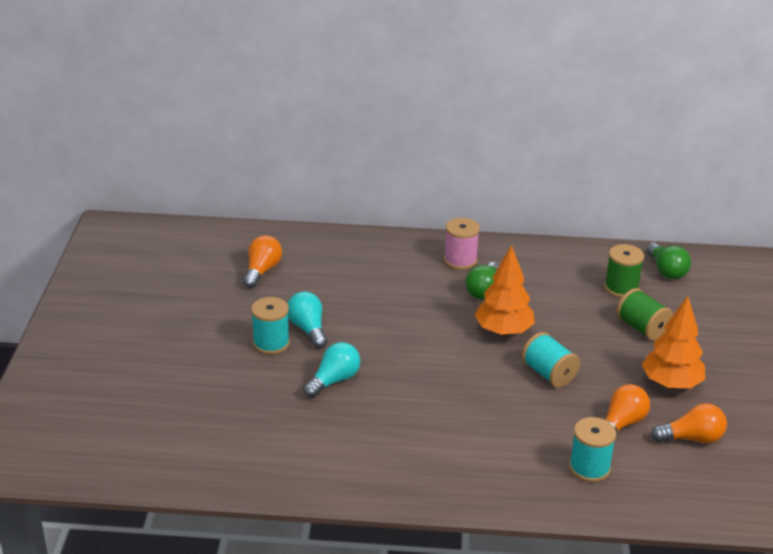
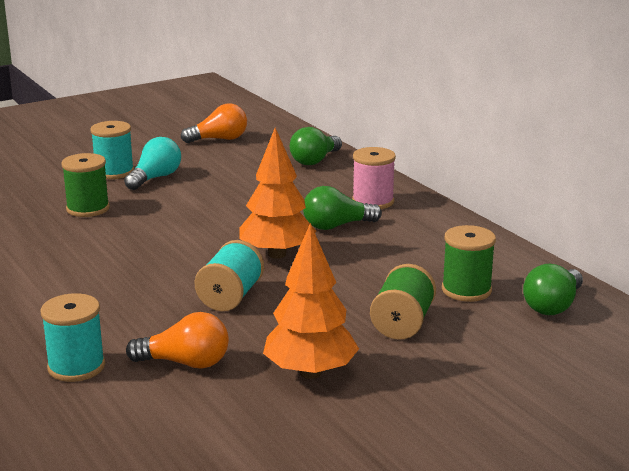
camera: 55 degrees right, 10 degrees down
turquoise light bulb [303,342,360,398] -> green spool [61,153,110,217]
orange light bulb [651,403,727,443] -> none
none -> green light bulb [290,127,342,165]

